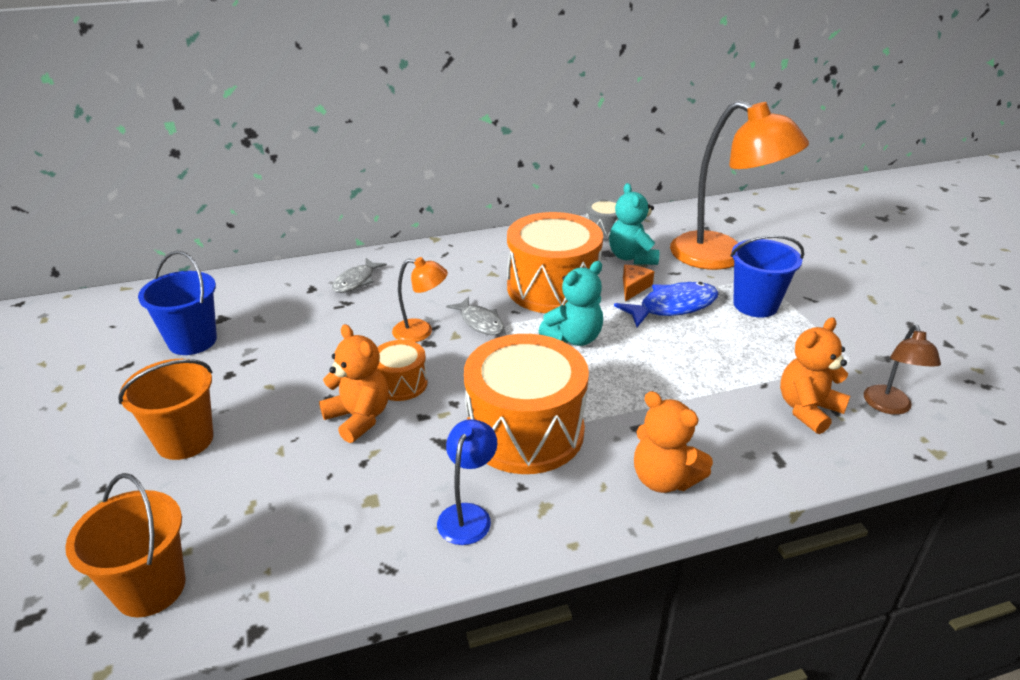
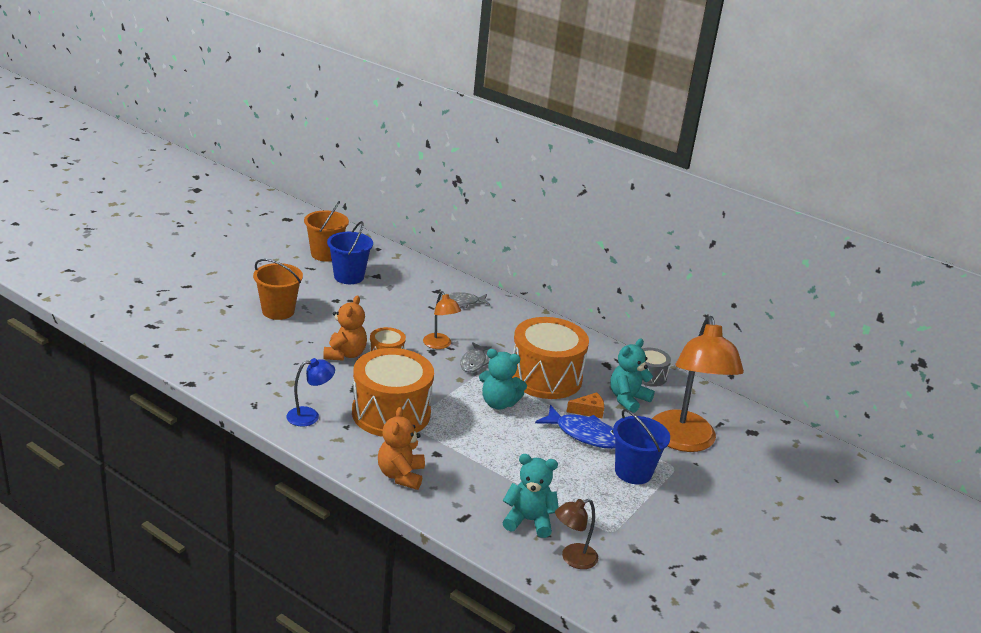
camera: 50 degrees right, 5 degrees down
orange bucket [65,473,185,617] -> orange bucket moved to [304,201,349,261]
orange teddy bear [780,317,850,434] -> turquoise teddy bear [502,454,559,538]

